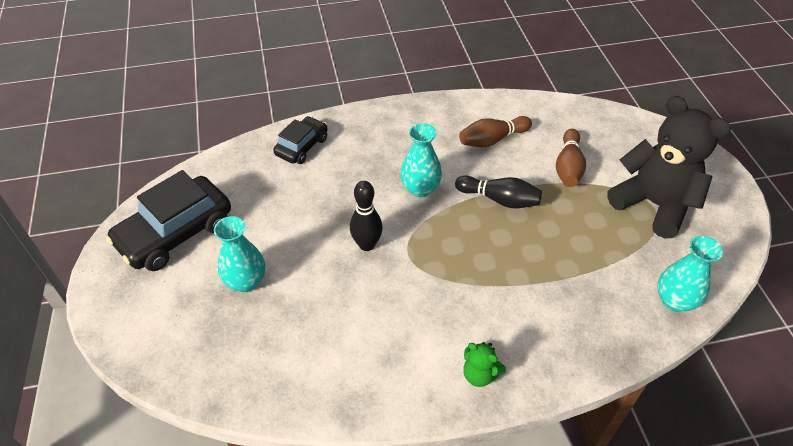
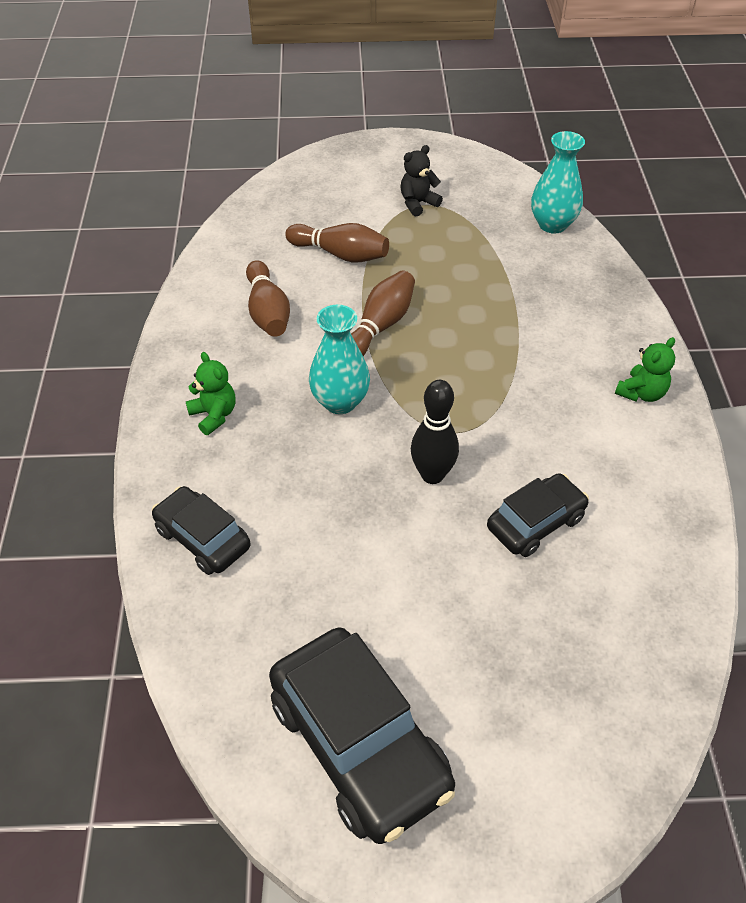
camera: 80 degrees left, 0 degrees up
turquoise vase [214,216,265,292] -> none
black bowling pin [455,176,542,208] -> brown bowling pin [351,270,415,356]
black teddy bear [607,96,731,238] -> black teddy bear [400,145,443,217], size x0.42
none -> green teddy bear [186,352,236,435]
none -> black car [487,473,589,557]

